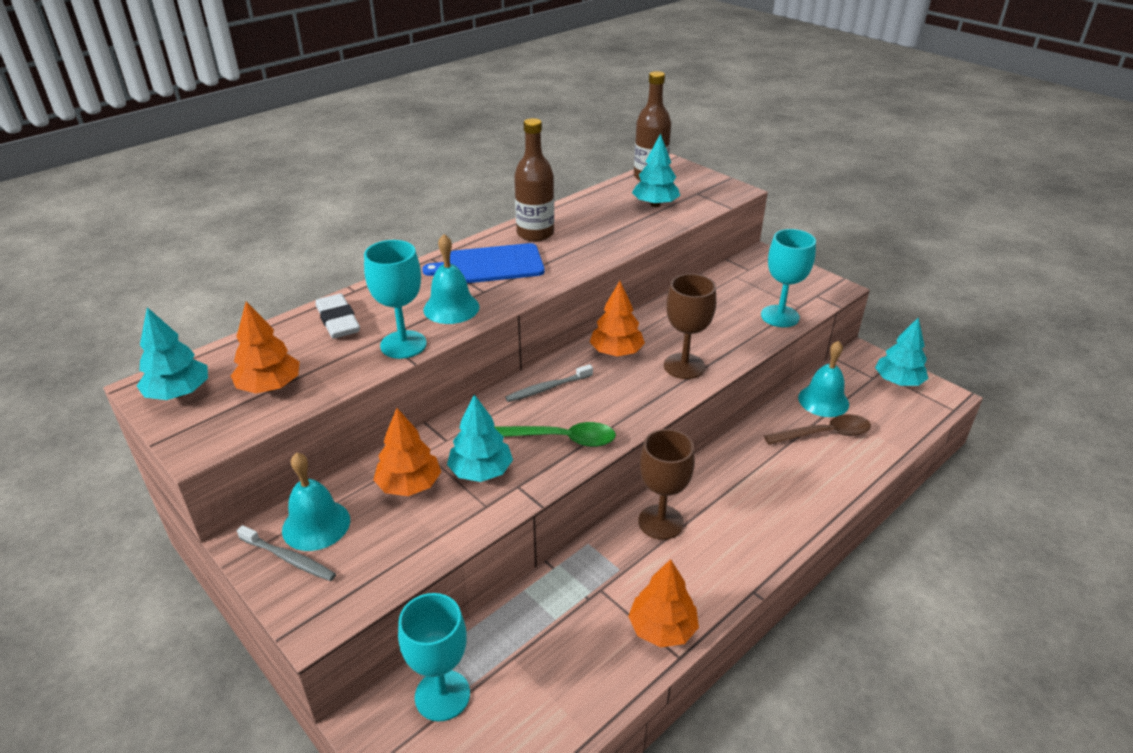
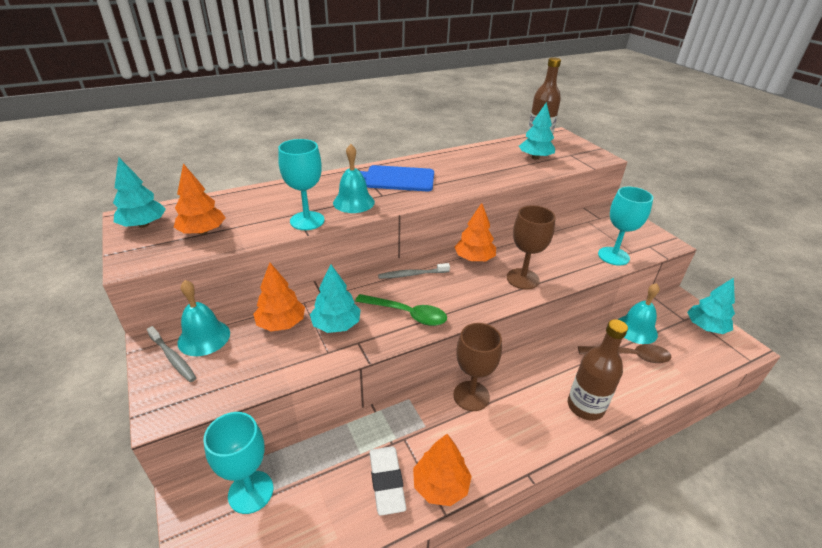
camera: 15 degrees right, 0 degrees up
white eraser [316,294,360,339] -> white eraser moved to [369,446,406,516]
brown bottle [514,118,554,242] -> brown bottle moved to [568,319,628,421]

